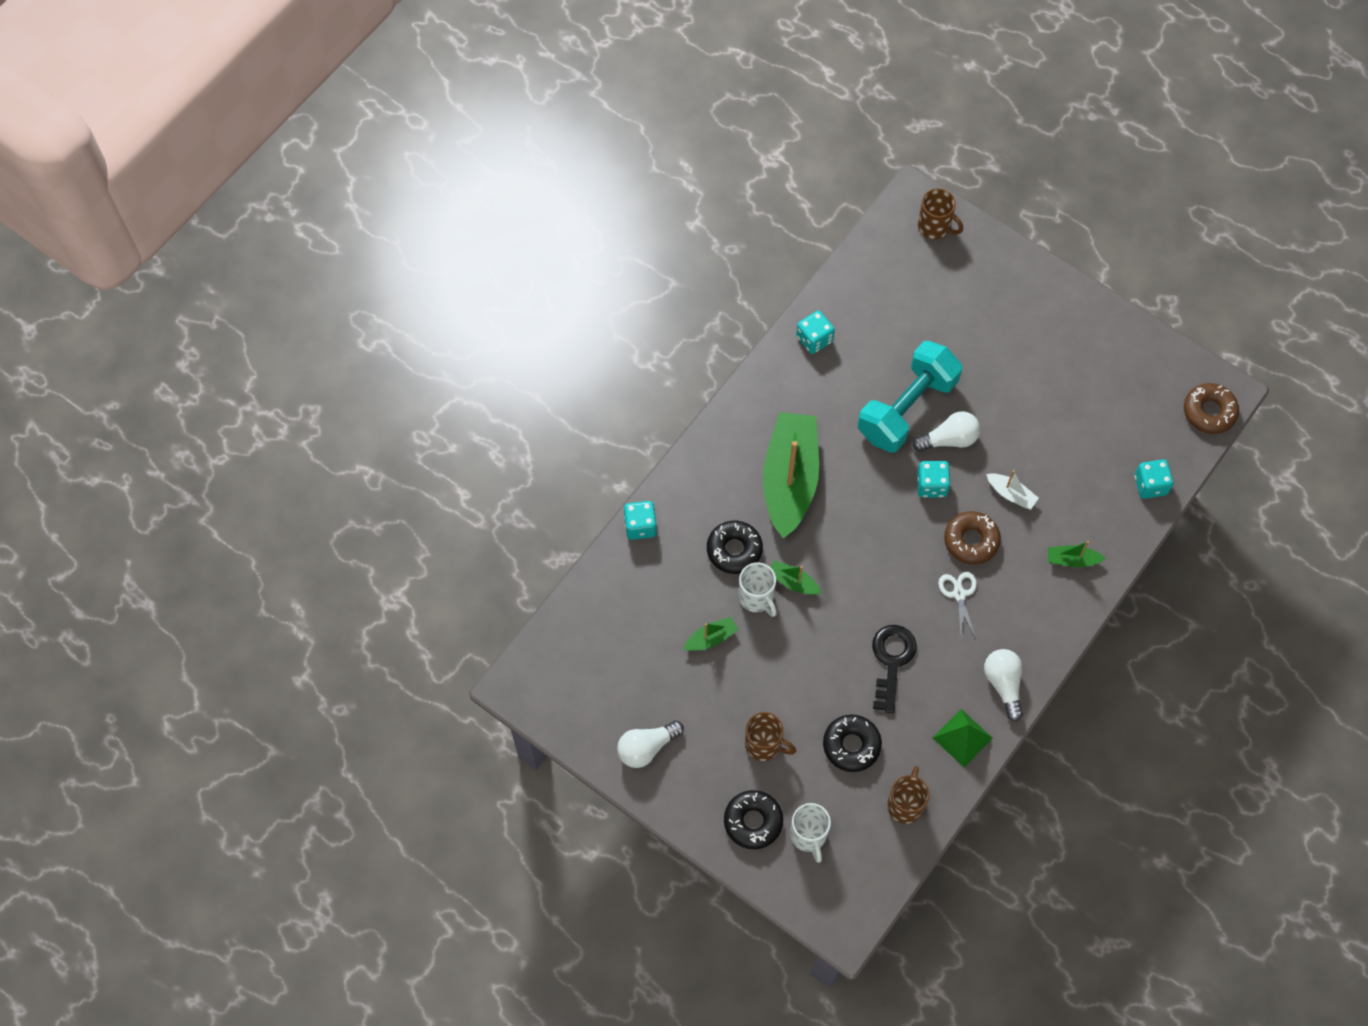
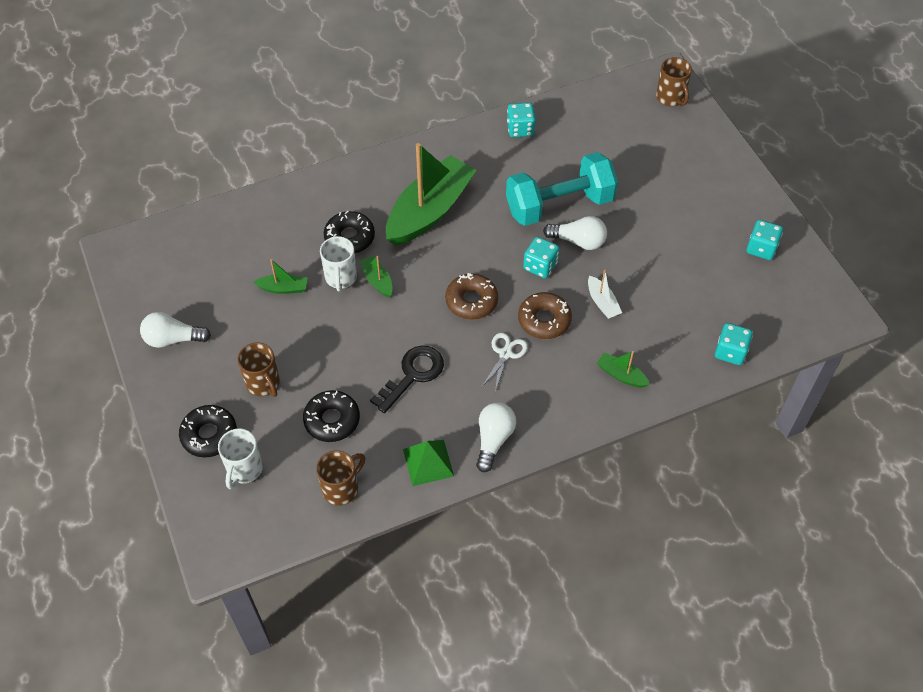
camera: 30 degrees right, 10 degrees down
turquoise dice [624,501,657,540] -> turquoise dice moved to [747,220,783,260]
brown donut [1184,383,1239,434] -> brown donut moved to [445,273,498,320]

